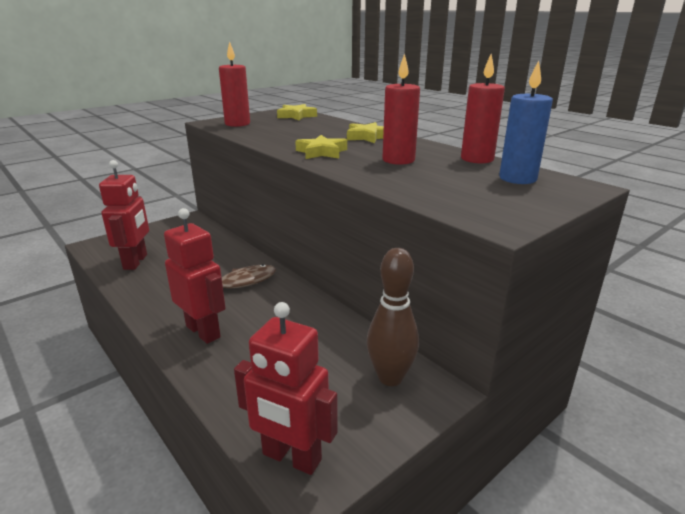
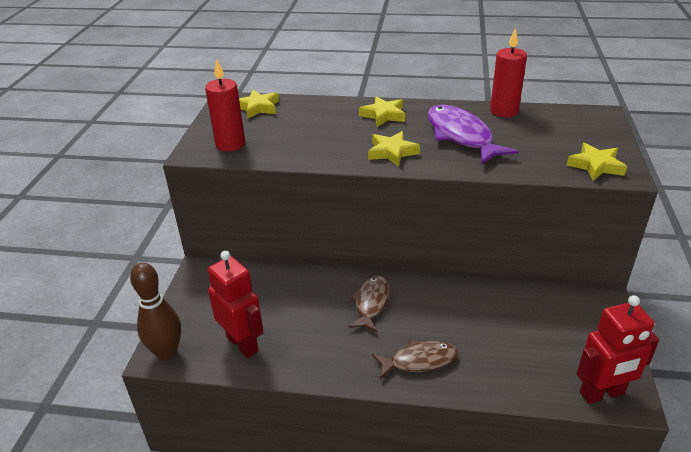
camera: 40 degrees left, 10 degrees up
red robot [164,208,226,344] -> brown fish [372,339,458,379]
brown bowling pin [367,248,419,386] -> brown bowling pin moved to [130,263,181,361]
red candle [382,54,420,165] -> purple fish [428,104,519,165]
blue candle [499,60,553,184] -> none
none -> yellow star [567,143,627,181]

